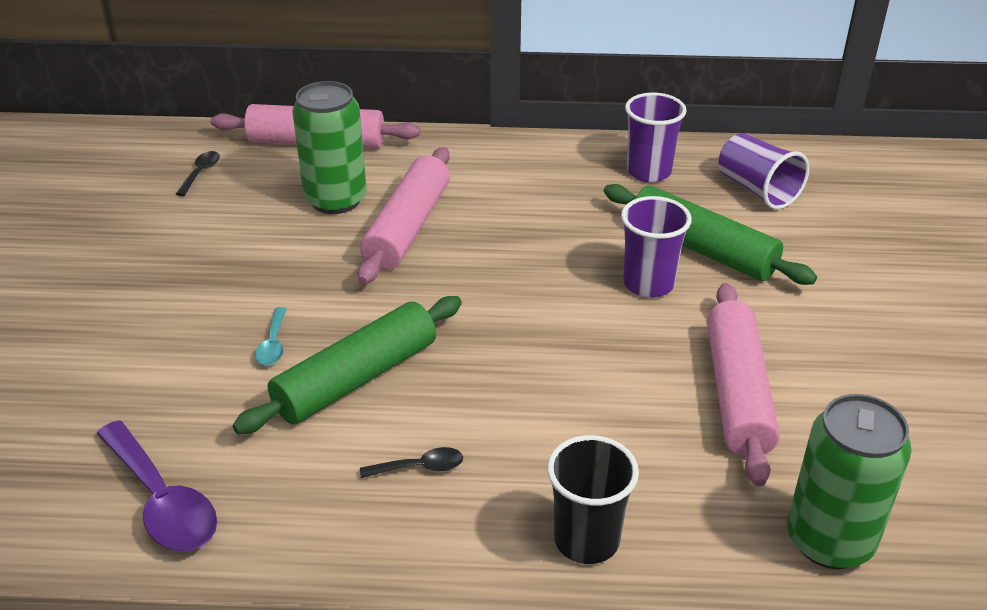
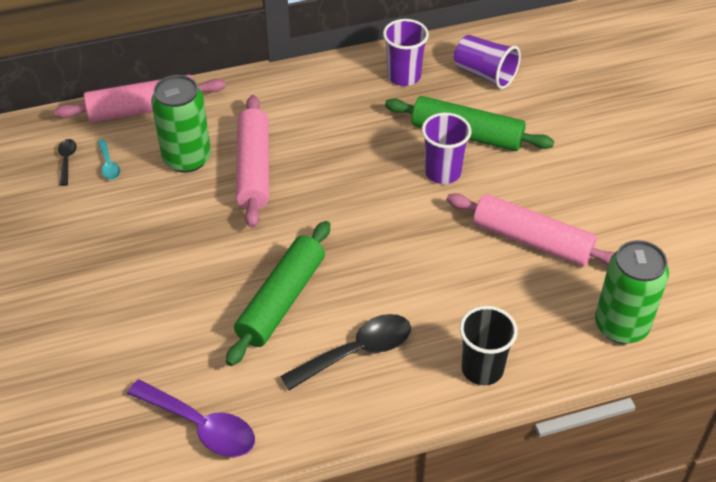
camera: 20 degrees left, 10 degrees up
turquoise spoon [255,307,286,366] -> turquoise spoon moved to [98,139,120,180]
black spoon [360,447,463,478] -> black spoon [280,314,411,390], size x2.01
pink rolling pin [707,283,780,486] -> pink rolling pin turned 45 degrees counterclockwise [447,193,615,267]

